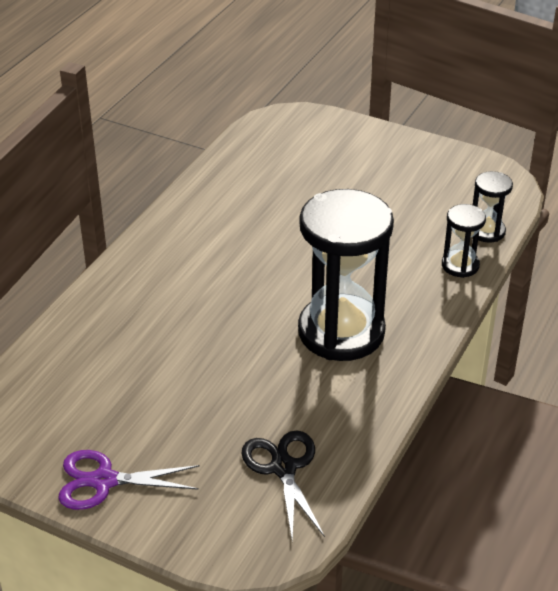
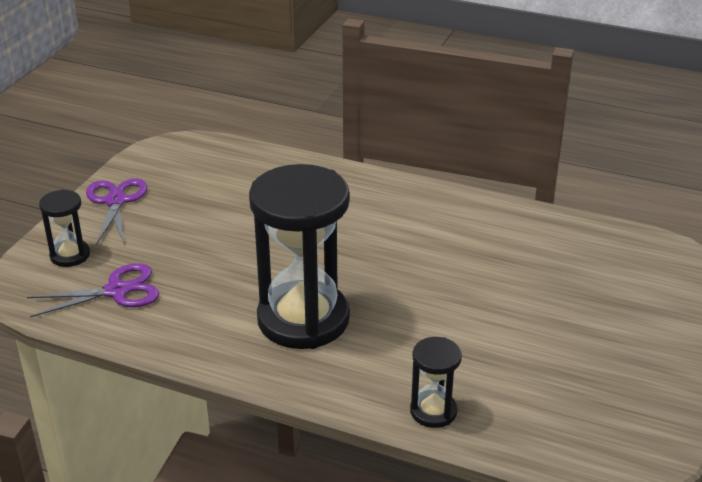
camera: 85 degrees right, 5 degrees down
black scissors [241,430,325,541] -> purple scissors [27,263,159,317]
black hourglass [473,171,513,243] -> black hourglass moved to [39,189,90,267]

